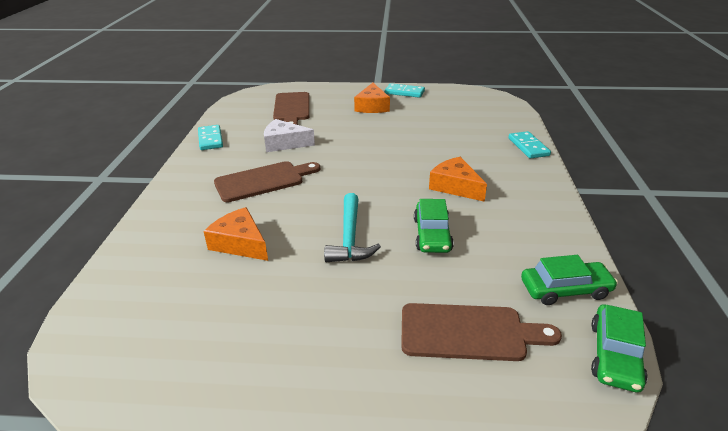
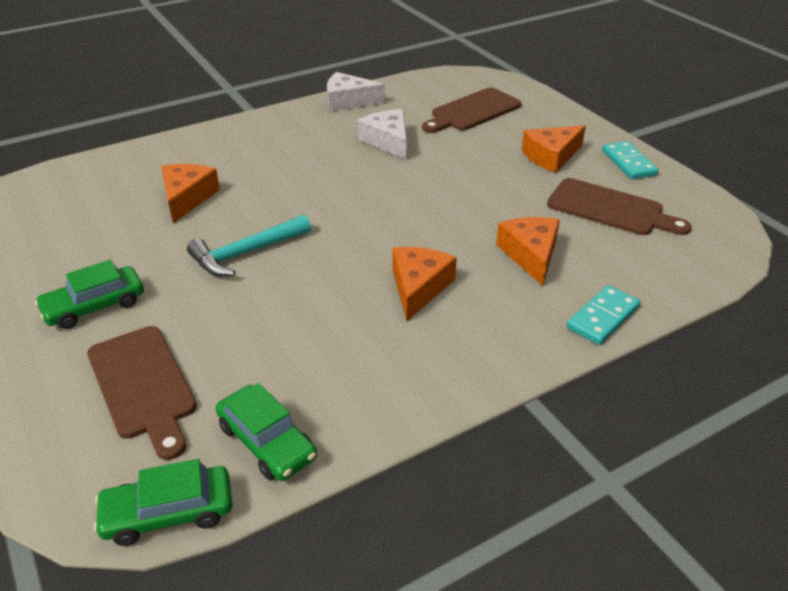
camera: 55 degrees right, 5 degrees up
turquoise domino [198,125,223,150] -> white cheese [327,72,385,111]
brown cutting board [214,161,320,202] -> brown cutting board moved to [547,178,692,235]
green car [414,199,454,253] -> green car moved to [35,260,144,329]
none -> orange cheese [496,217,560,286]

